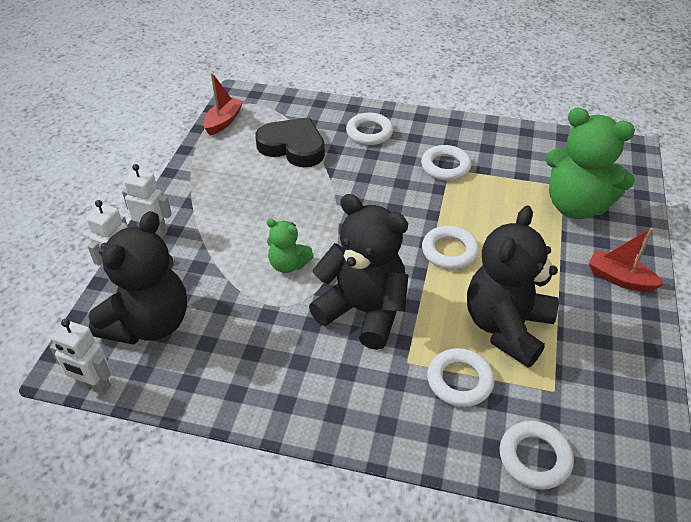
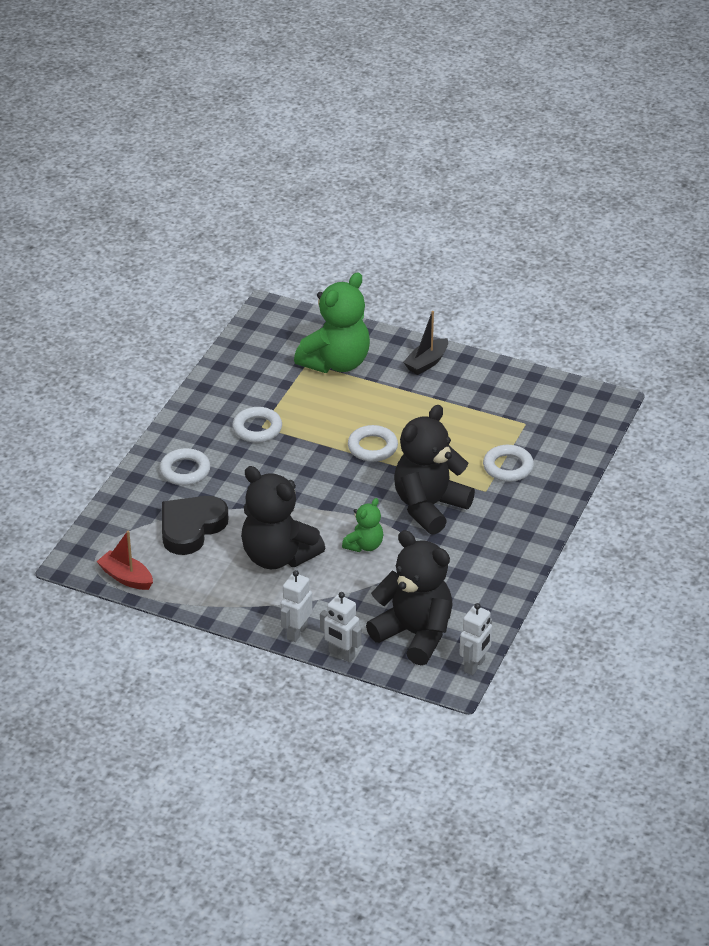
camera: 80 degrees left, 5 degrees down
black teddy bear [467,205,558,368] -> black teddy bear moved to [241,466,325,569]
white ring [500,421,574,490] -> none
red boat [589,228,664,292] -> black boat [403,311,448,375]

